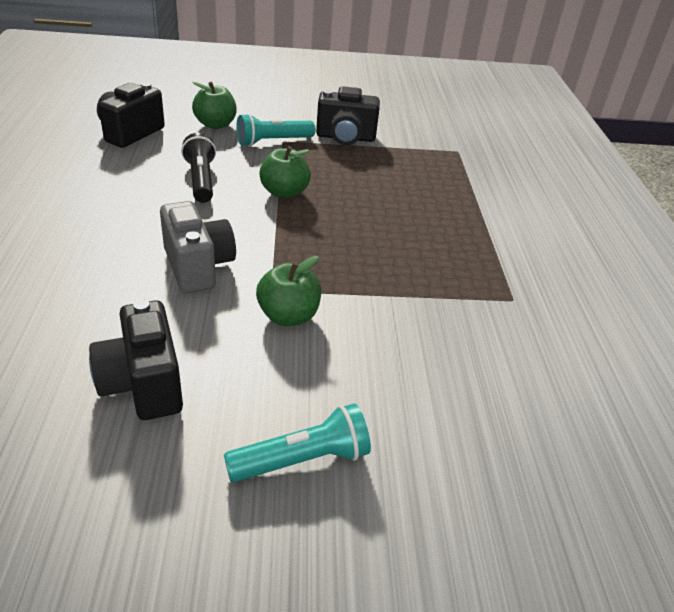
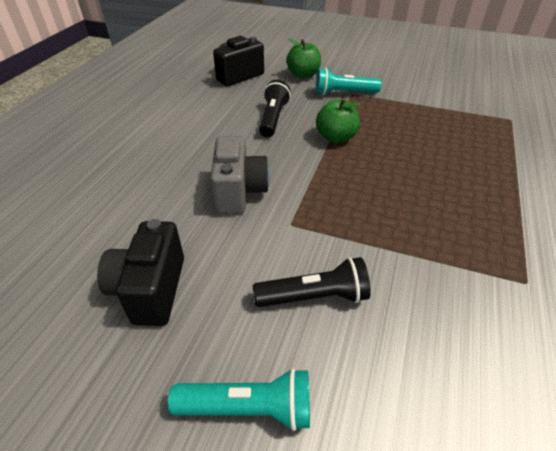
camera: 25 degrees right, 5 degrees up
green apple [256,256,321,326] -> none
black camera [316,86,380,145] -> none
none -> black flashlight [253,257,371,307]

